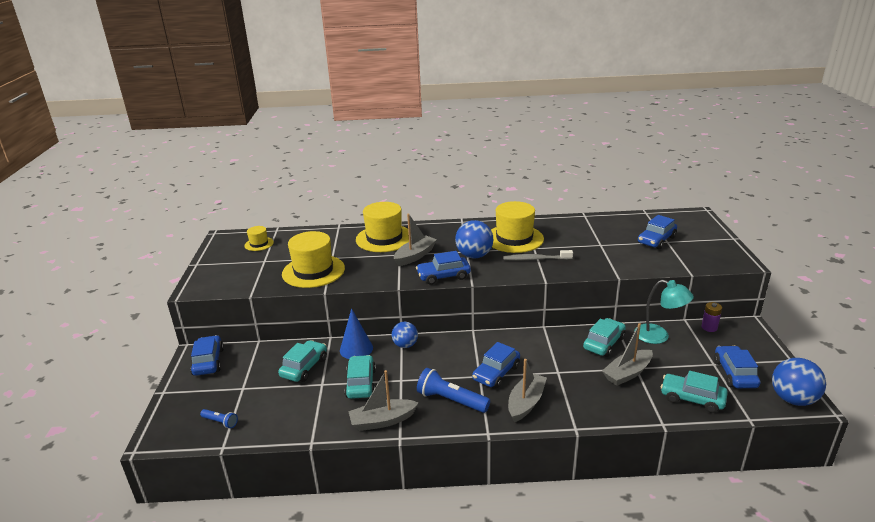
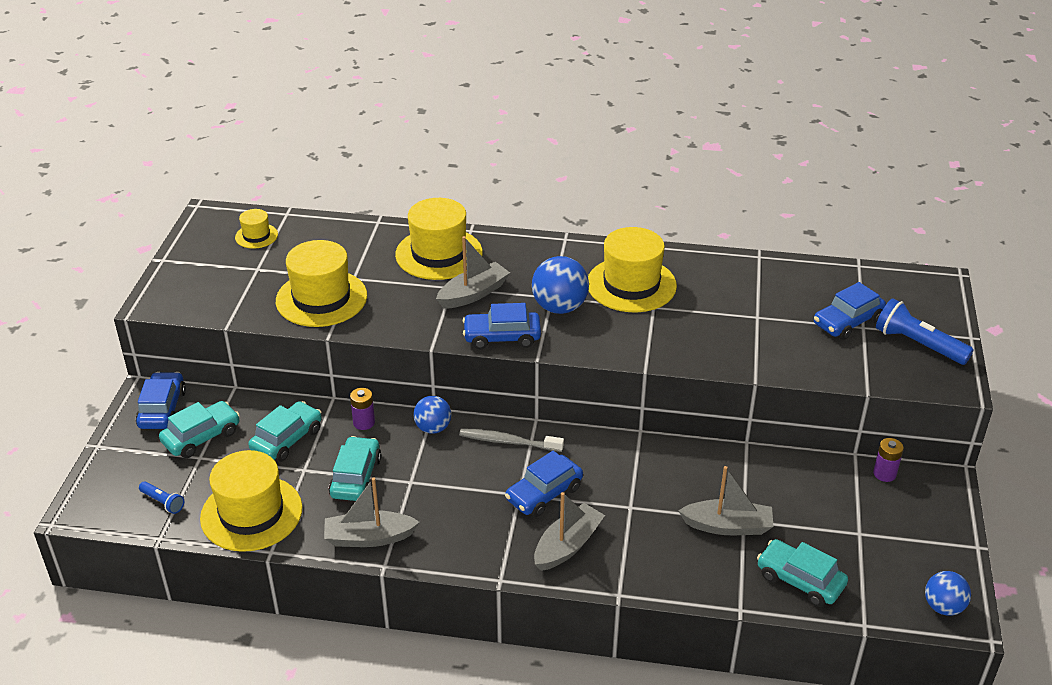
camera: 10 degrees right, 10 degrees up
blue cone [340,308,373,359] -> purple battery [350,388,375,430]
blue flashlight [417,368,490,413] -> blue flashlight moved to [876,298,974,365]
grey toothbrush [503,250,573,261] -> grey toothbrush moved to [459,429,564,452]
turquoise car [583,318,626,357] -> turquoise car moved to [159,401,240,458]
grey boat [602,323,653,386] -> grey boat turned 150 degrees counterclockwise [678,466,774,535]
turquoise lamp [634,280,694,344] -> none
blue car [714,346,760,388] -> none
blue ball [772,358,826,406] -> blue ball [925,571,971,616], size x0.65
none -> yellow hat [200,450,302,552]

